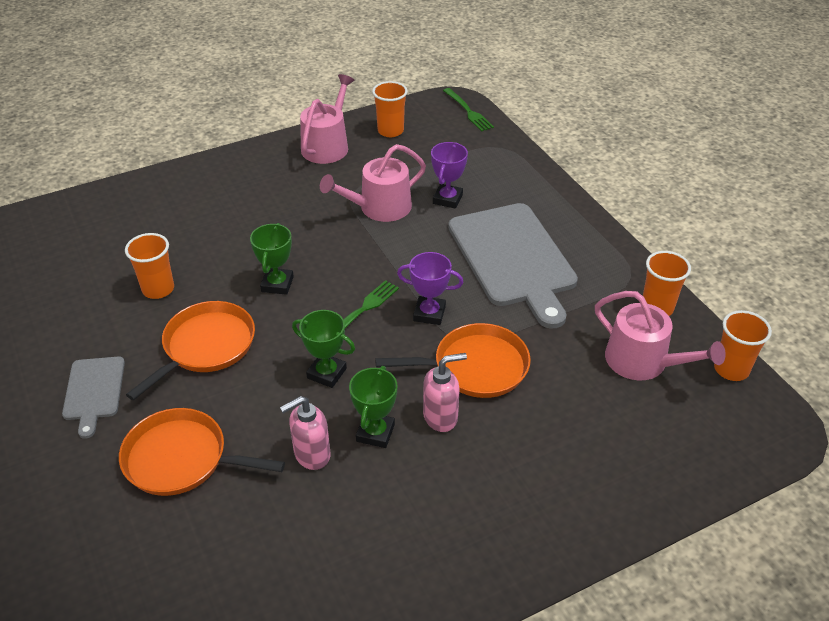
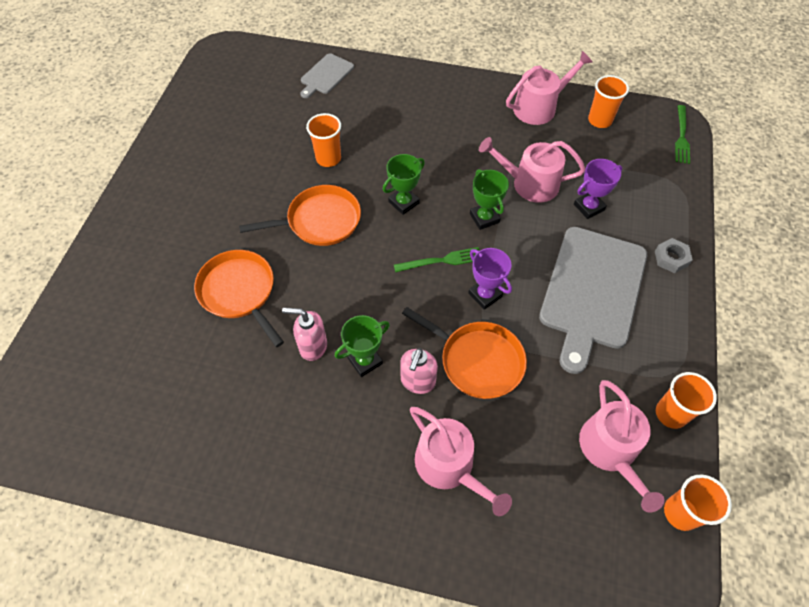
camera: 40 degrees right, 15 degrees up
grey cutting board [62,357,125,439] -> grey cutting board moved to [300,53,354,98]
green trophy [292,310,355,388] -> green trophy moved to [470,169,509,230]
pink soap dispenser [423,353,467,432] -> pink soap dispenser turned 90 degrees clockwise [400,348,438,394]
none -> pink watering can [410,407,512,516]
none -> grey nut [655,238,693,273]

